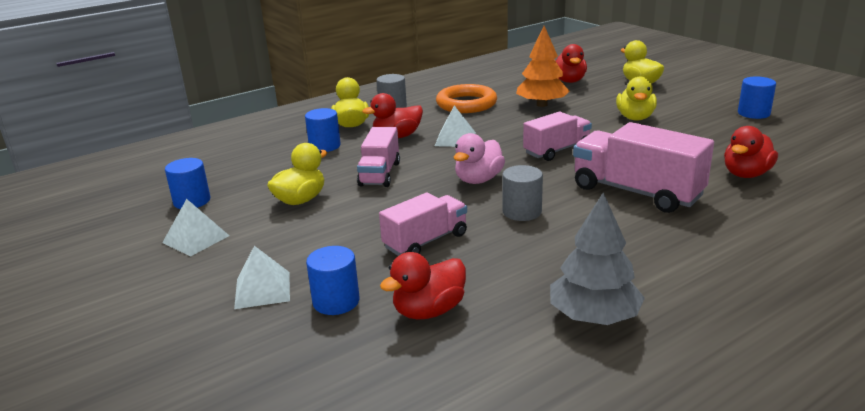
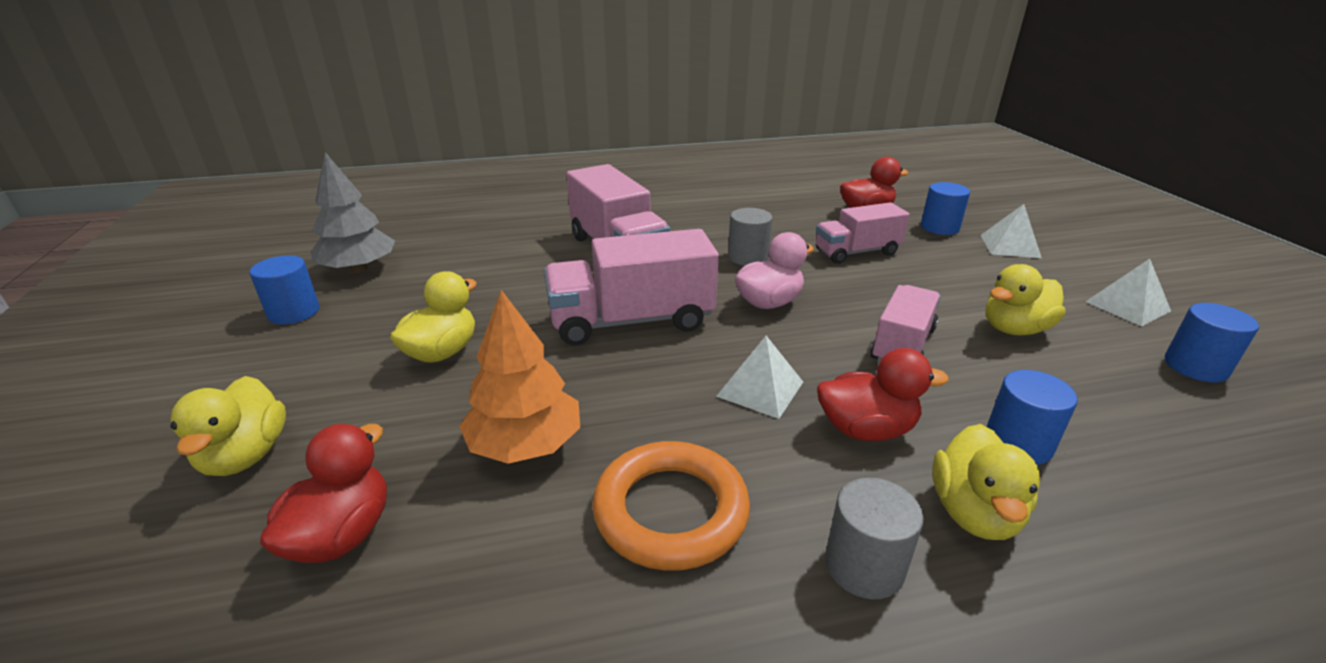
camera: 160 degrees left, 5 degrees up
pink truck [523,111,592,161] -> pink truck [544,229,719,346], size x1.58
grey tree [550,193,645,325] -> grey tree moved to [310,152,395,273]
red duck [724,126,778,178] -> none

